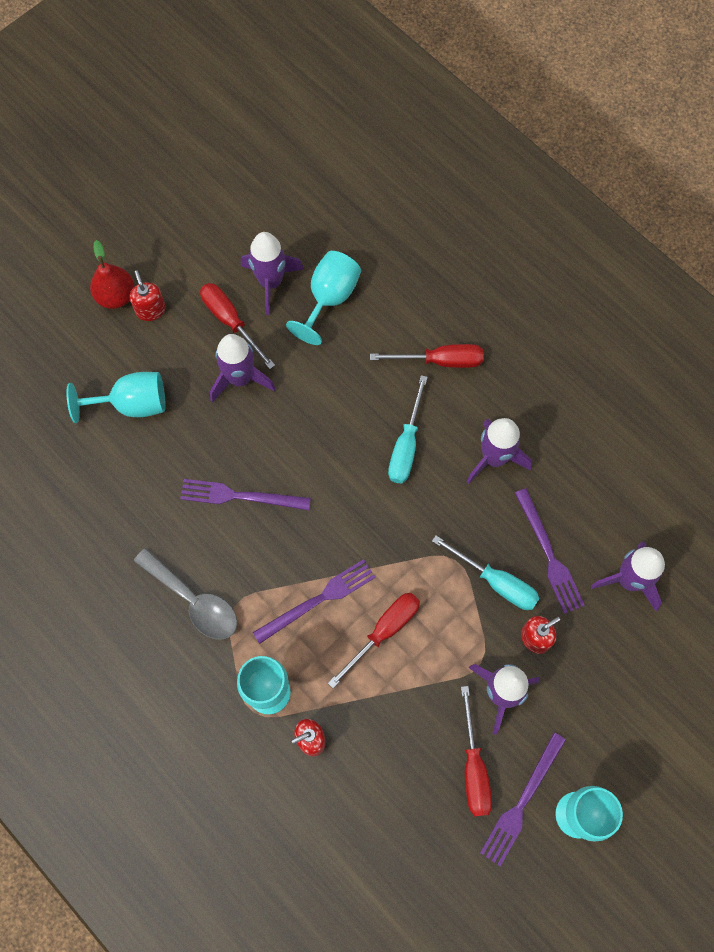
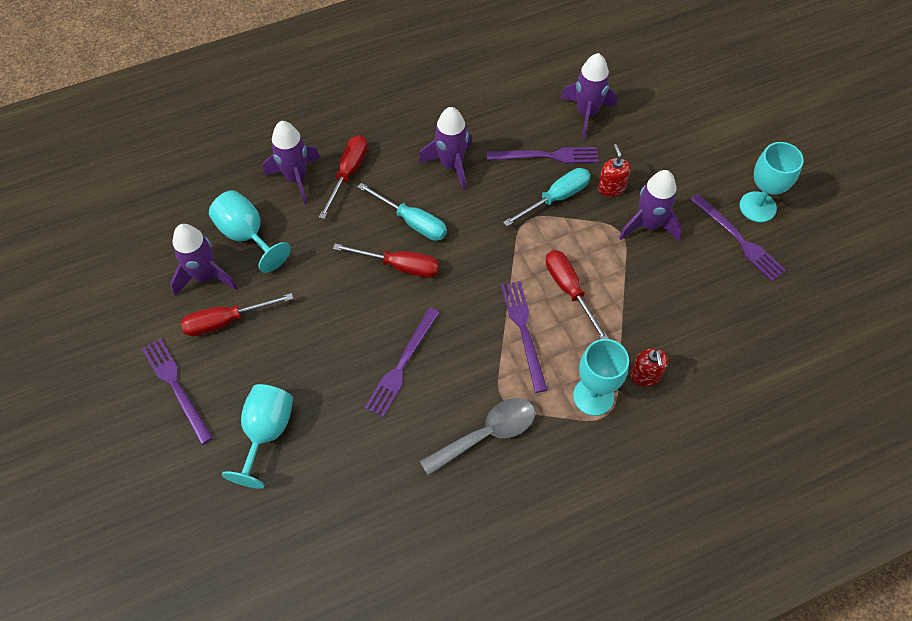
camera: 70 degrees left, 10 degrees down
red pear [90,240,135,309] -> none
red soap dispenser [129,271,166,321] -> purple fork [142,338,213,445]
purple rocket [210,334,276,403] -> purple rocket moved to [263,121,320,204]
red screwdriver [461,686,492,816] -> red screwdriver moved to [333,243,439,278]

